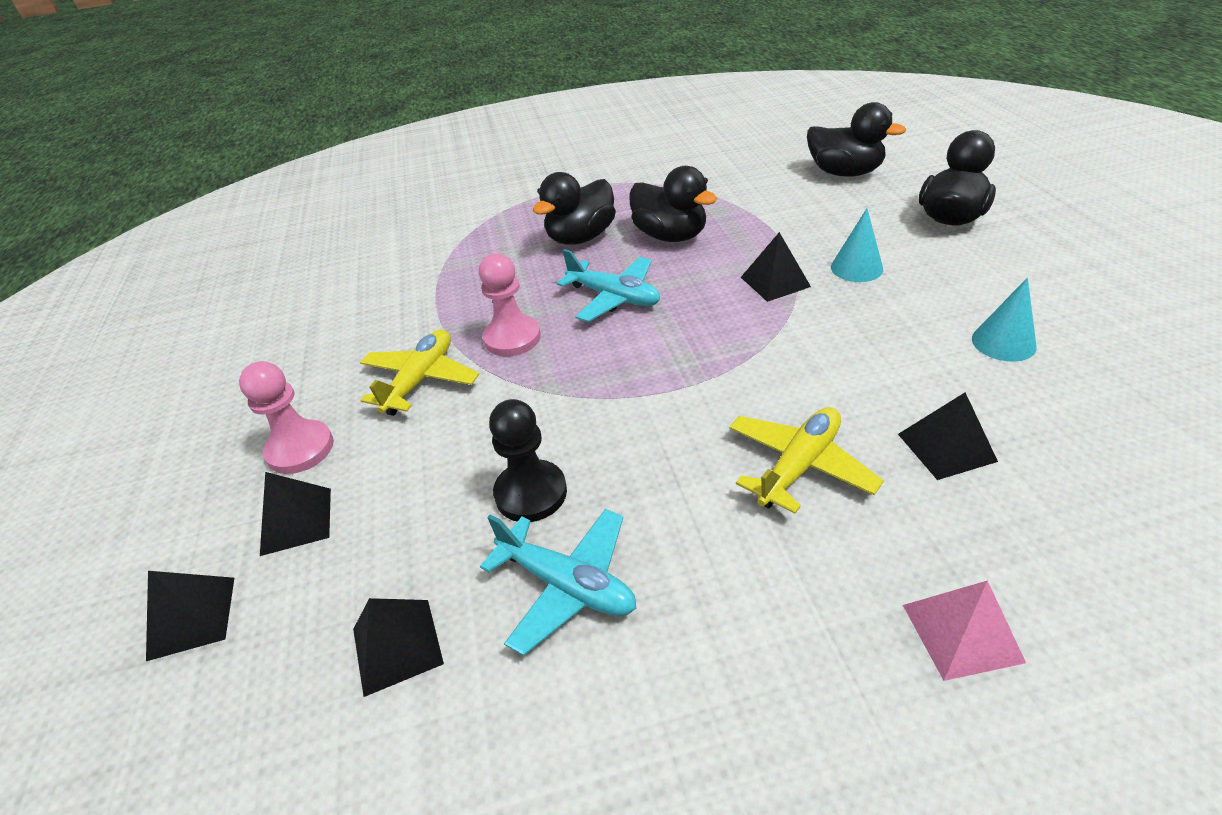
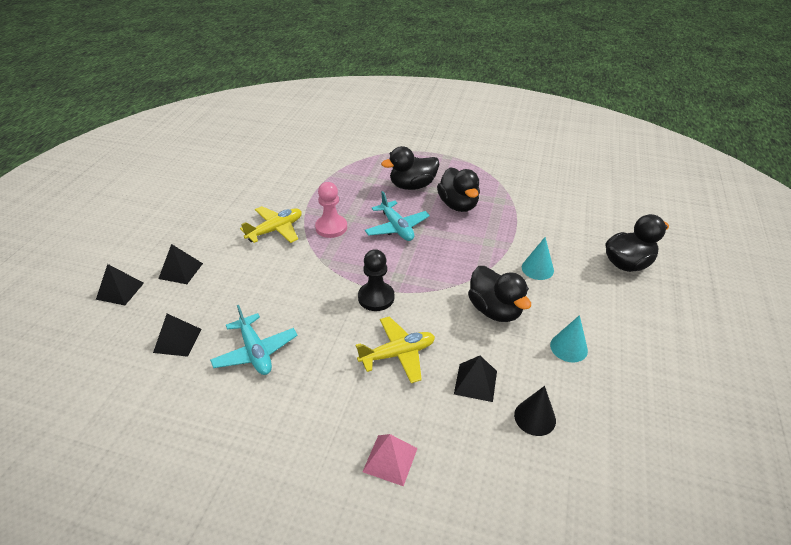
camera: 25 degrees right, 0 degrees up
pink pawn [239,361,334,474] -> none
black pawn [489,399,567,522] -> black pawn moved to [358,249,394,311]
black pyramid [741,232,811,302] -> none
black duck [807,102,906,177] -> black duck moved to [468,266,531,322]
none -> black cone [514,386,556,436]

